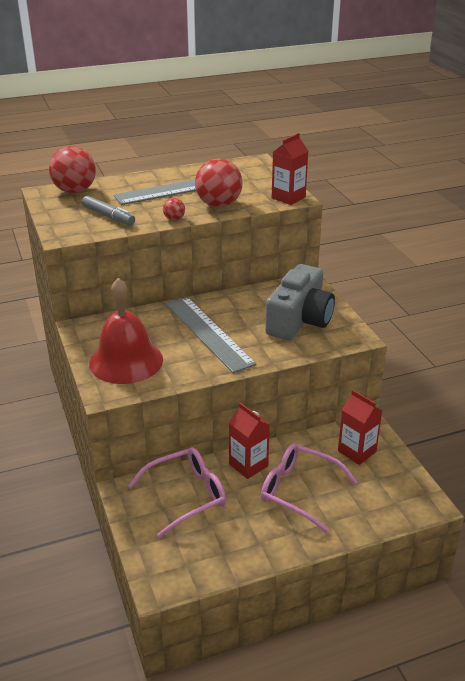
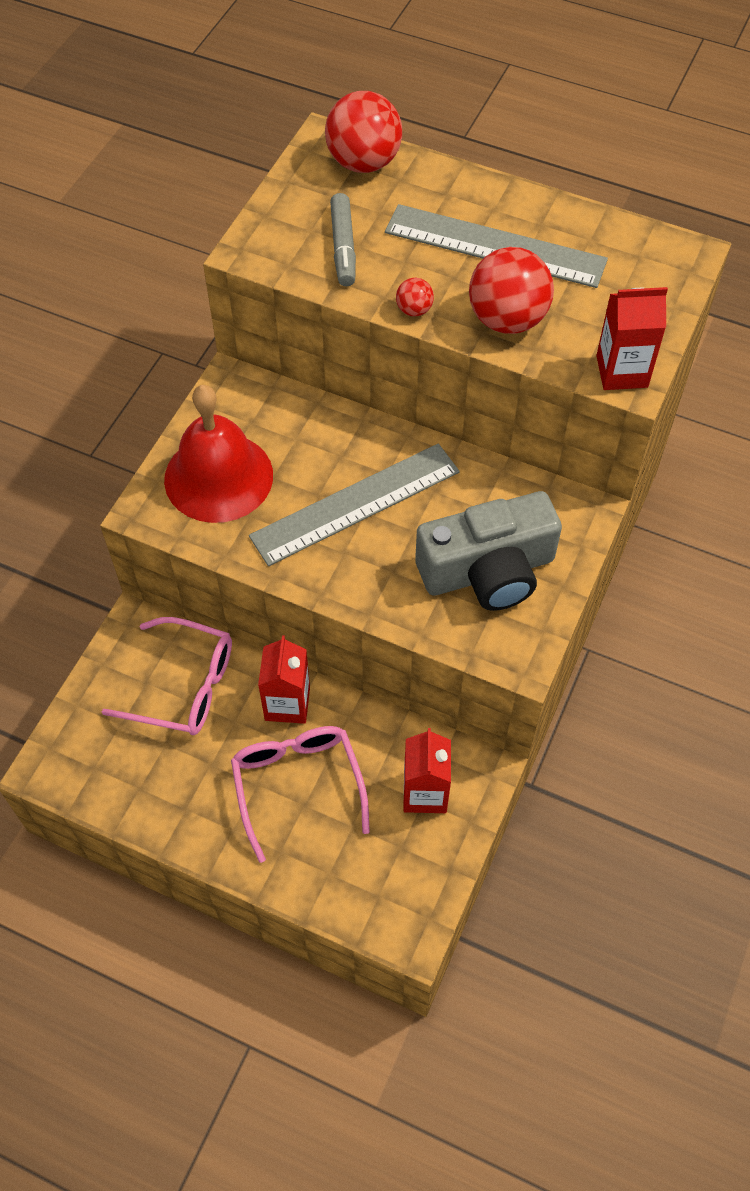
camera: 45 degrees right, 25 degrees up
grey ruler [166,297,256,373] -> grey ruler turned 45 degrees clockwise [249,444,460,566]

